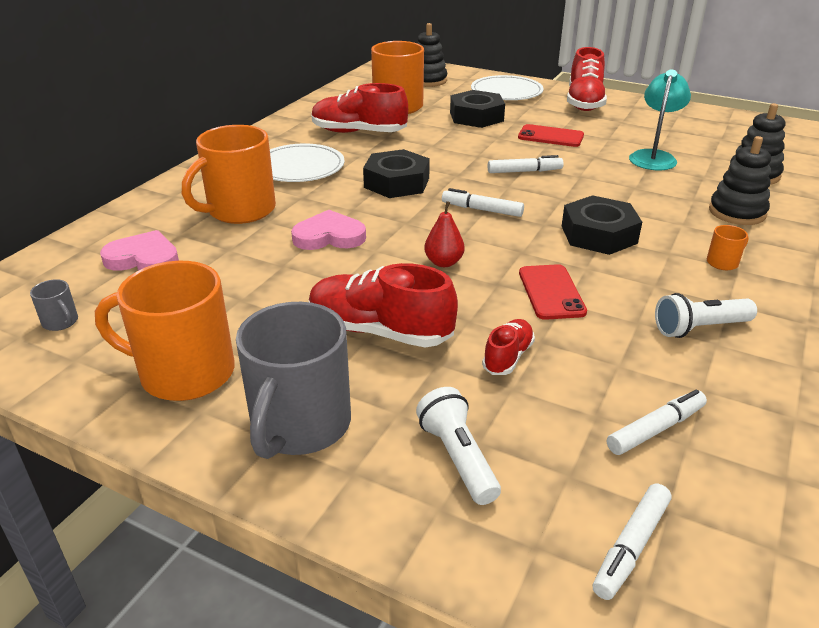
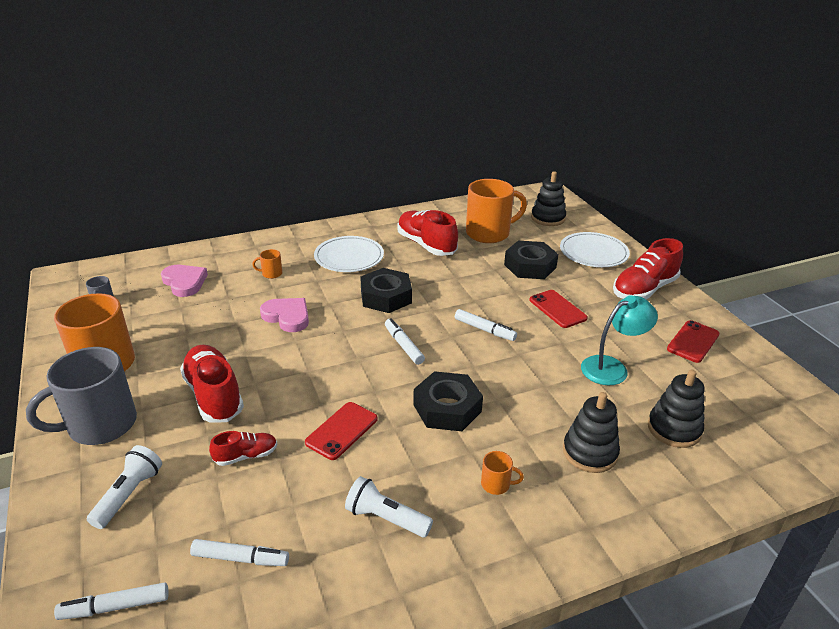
camera: 40 degrees right, 0 degrees up
orange mug [182,125,276,224] -> orange mug [252,249,282,279], size x0.41
red pear [424,201,465,267] -> none
none -> red phone [667,320,719,363]

